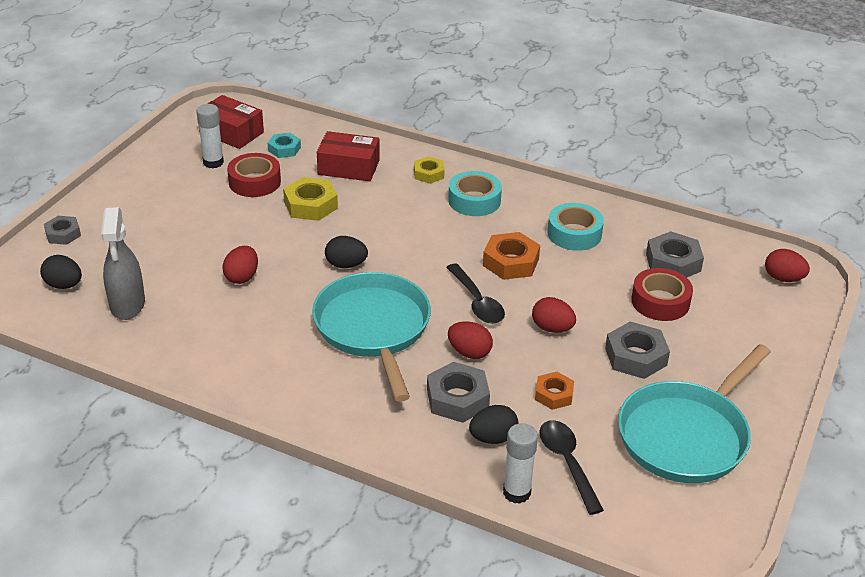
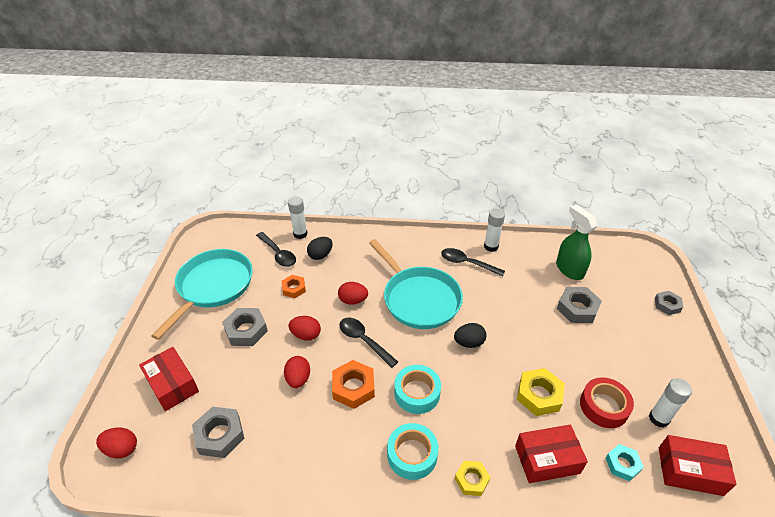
camera: 160 degrees right, 5 degrees up
black egg [40,255,82,289] -> none
grey spray bottle [101,207,145,320] -> green spray bottle [556,205,598,280]
red egg [222,246,258,284] -> red egg moved to [284,356,310,388]
grey nut [427,362,490,423] -> grey nut moved to [557,287,602,323]
turquoise tape [547,203,604,251] -> turquoise tape moved to [394,365,441,414]
red tape [631,268,693,321] -> none
none -> red box [139,347,199,411]
none -> black spoon [441,248,505,277]
none -> white glue stick [484,209,505,252]

